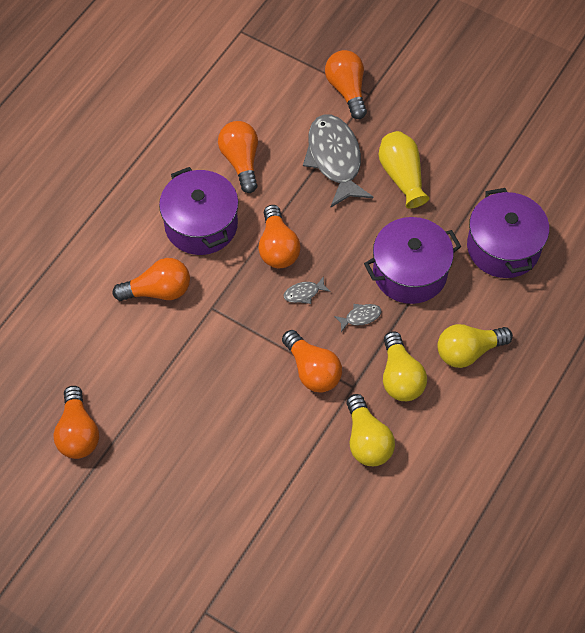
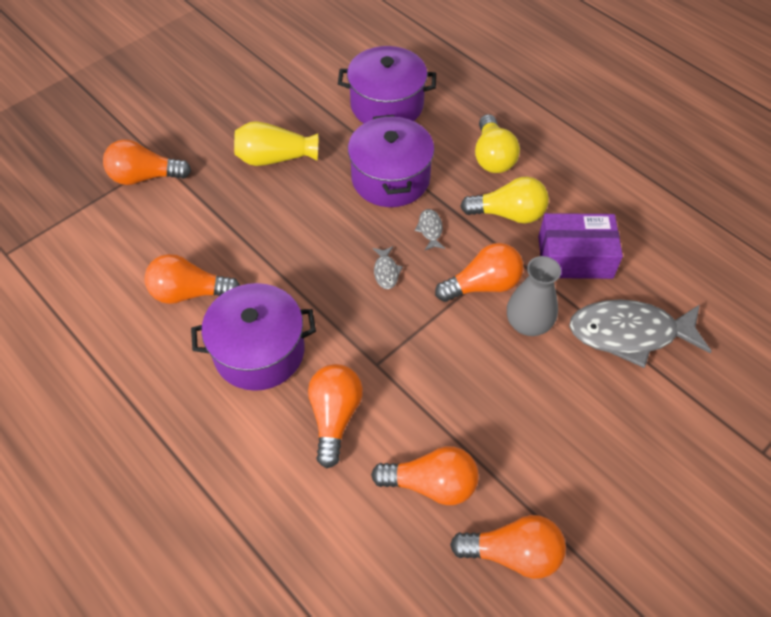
camera: 75 degrees left, 5 degrees down
orange light bulb [258,205,301,268] -> orange light bulb moved to [371,446,479,505]
grey fish [303,115,373,208] -> grey fish moved to [569,300,712,368]
yellow light bulb [346,394,395,466] -> purple box [538,213,623,279]
none -> grey vase [507,256,561,336]

